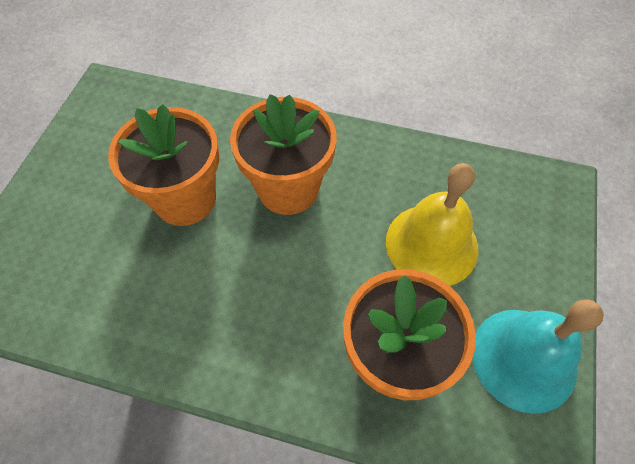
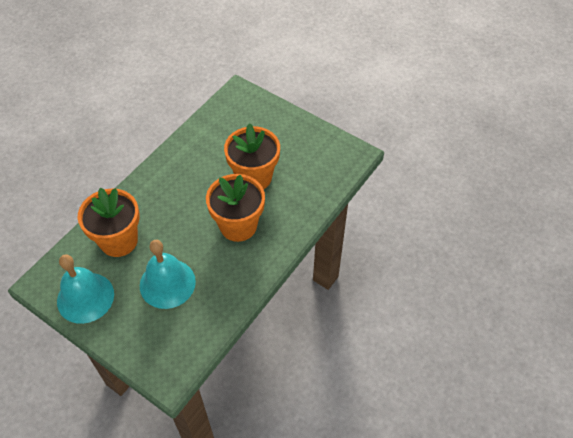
camera: 110 degrees right, 5 degrees down
yellow bell [386,163,478,286] -> turquoise bell [140,240,196,309]

